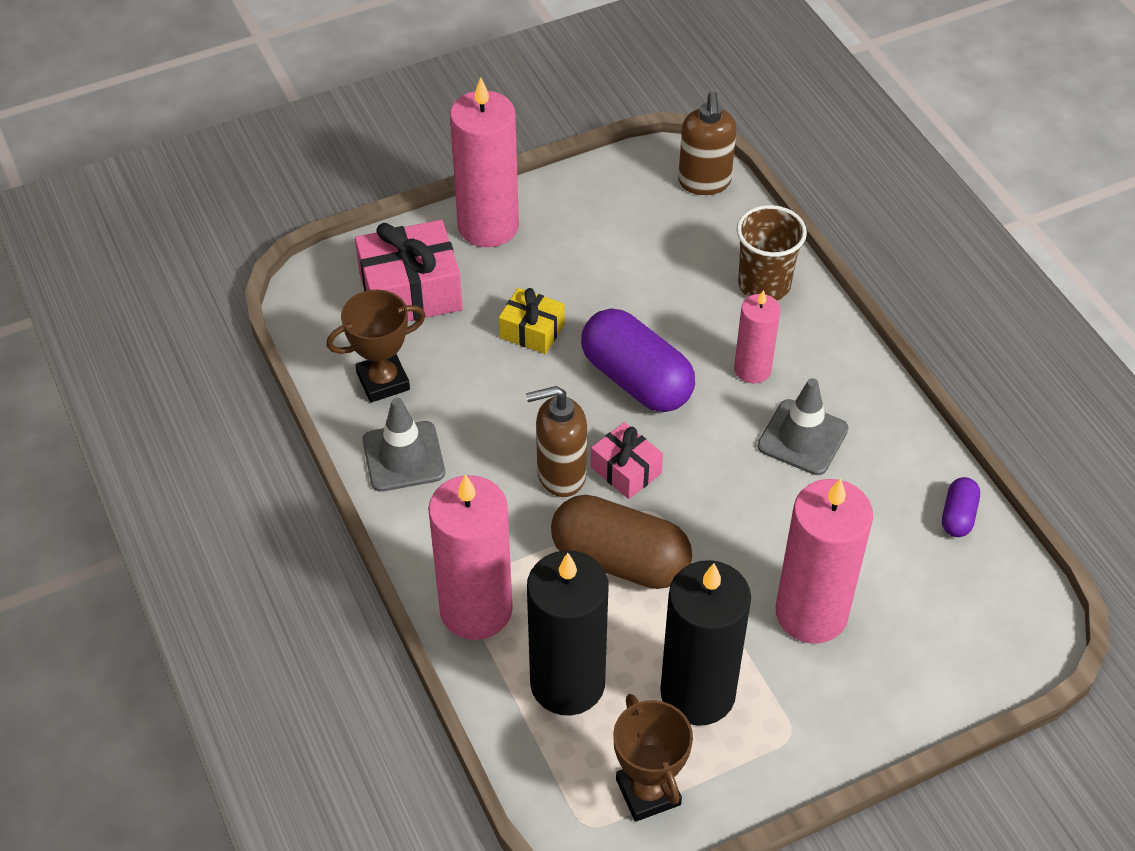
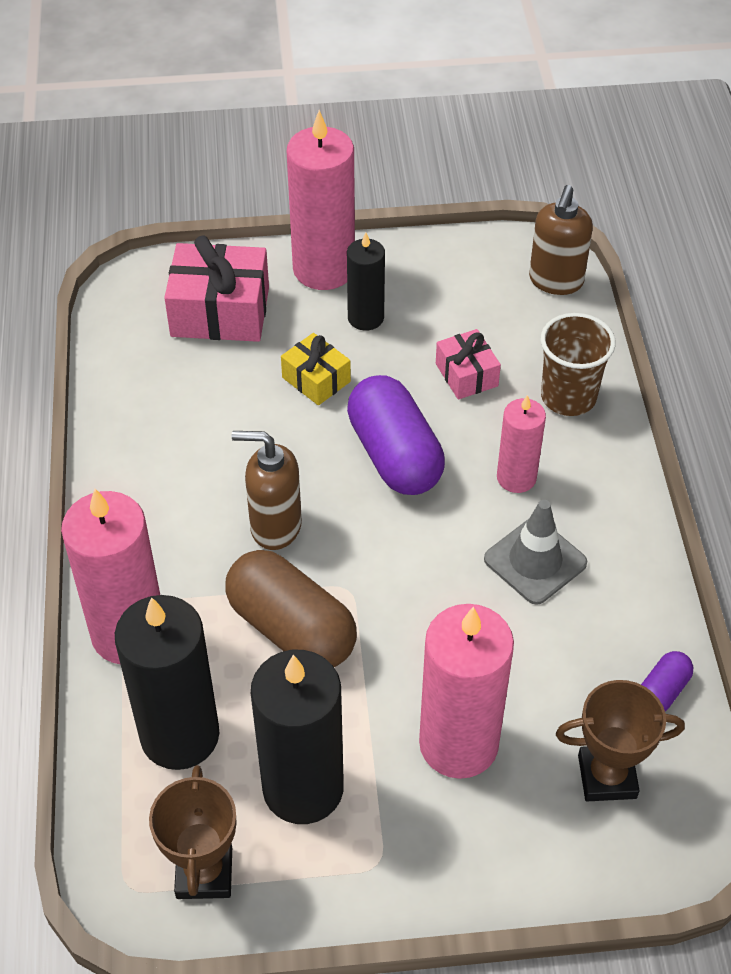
camera: 20 degrees right, 0 degrees up
brown trophy [326,290,426,402] -> brown trophy moved to [556,680,685,801]
grey traffic cone [363,398,445,492] -> none
pink gift [591,422,663,499] -> pink gift moved to [436,329,501,399]
none -> black candle [347,232,385,331]

